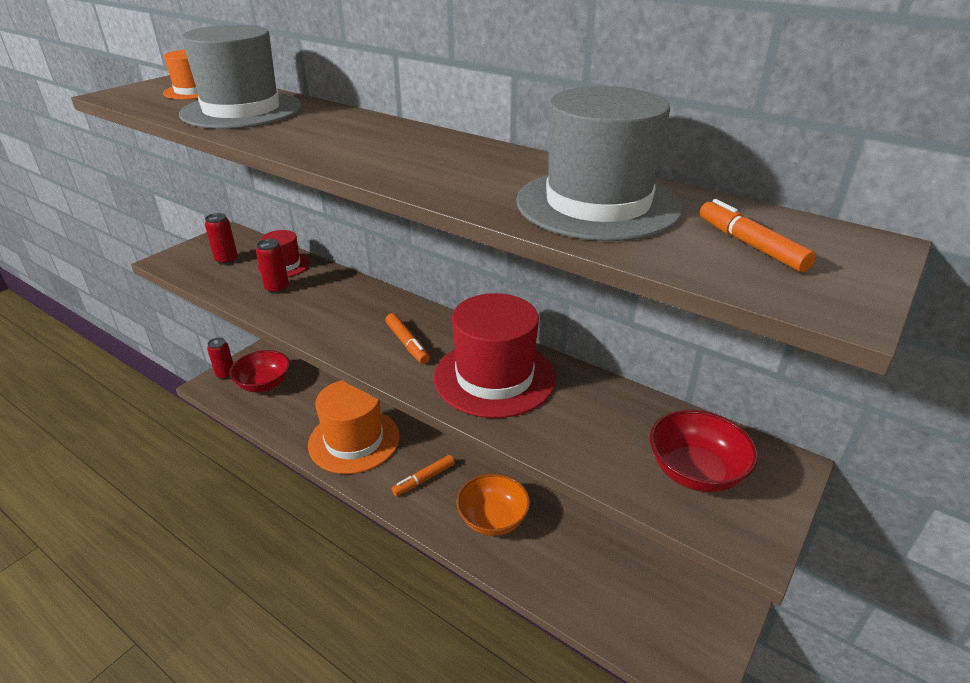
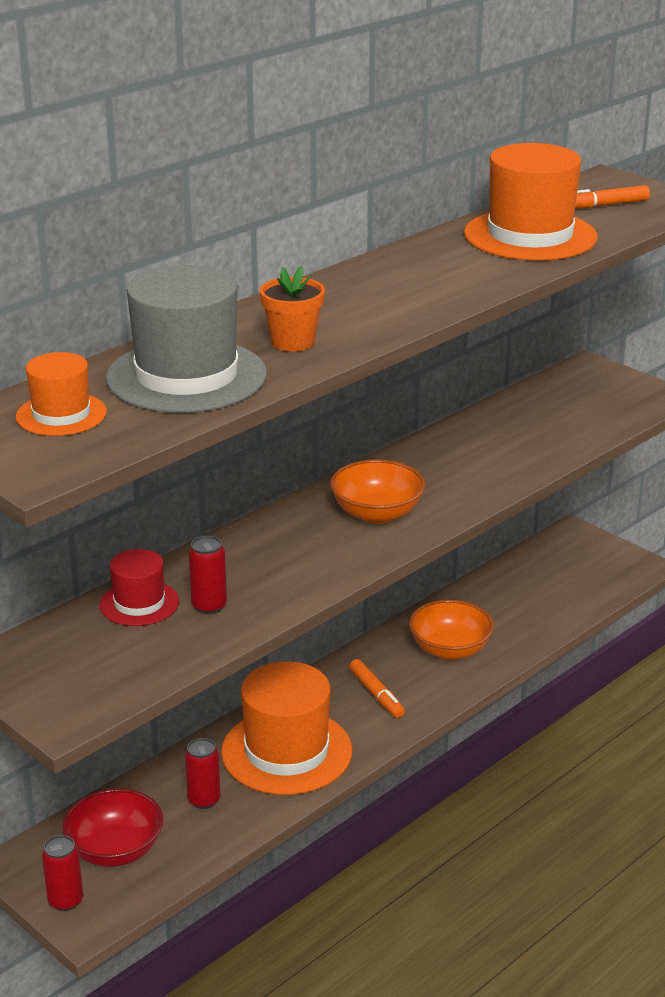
camera: 80 degrees left, 5 degrees down
red can [205,213,238,265] -> red can moved to [185,738,221,809]
orange marker [386,313,430,364] -> orange bowl [330,459,425,524]
red hat [434,293,556,418] -> none
grey hat [516,86,683,241] -> orange hat [464,143,597,261]
red bowl [650,410,758,492] -> none
none -> orange flower pot [260,267,325,352]

